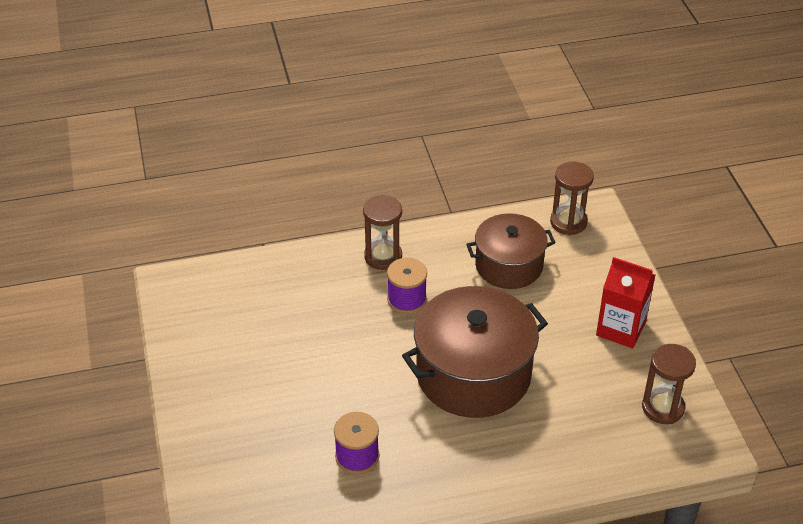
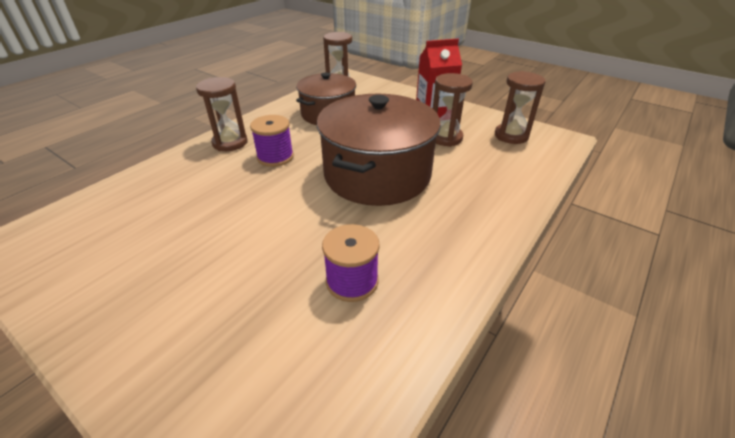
camera: 40 degrees left, 5 degrees down
none -> brown hourglass [433,73,473,147]

